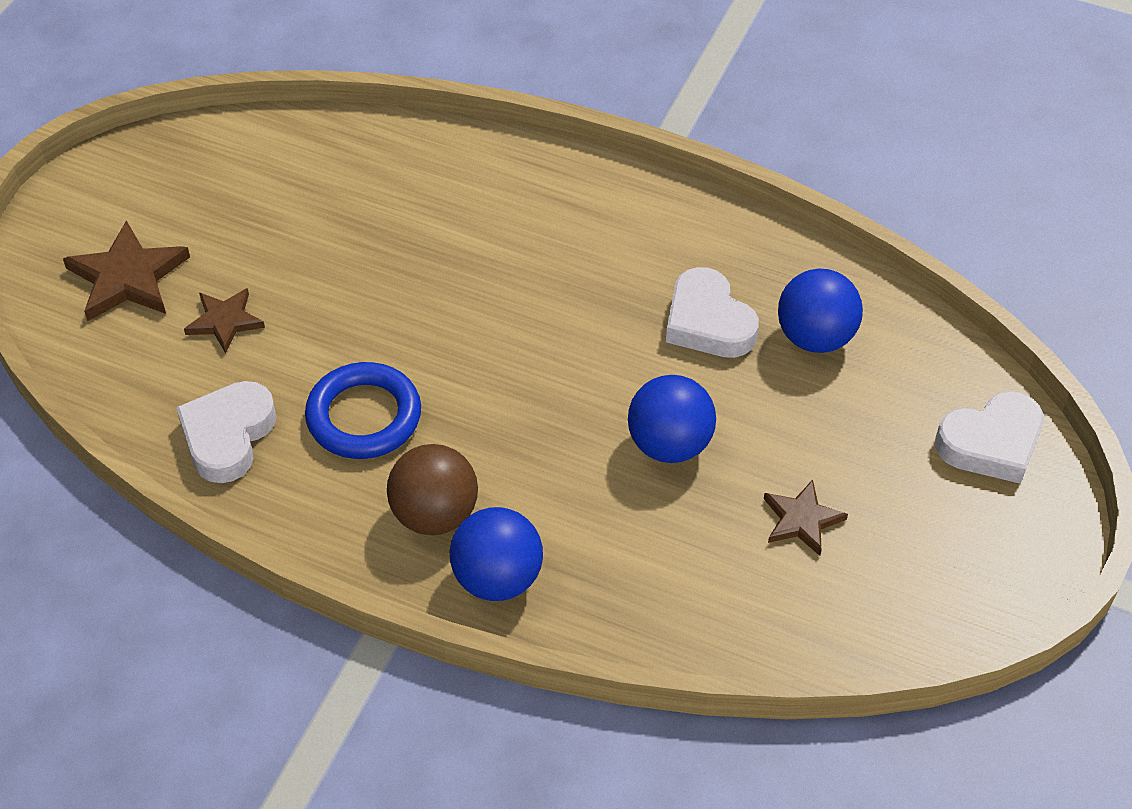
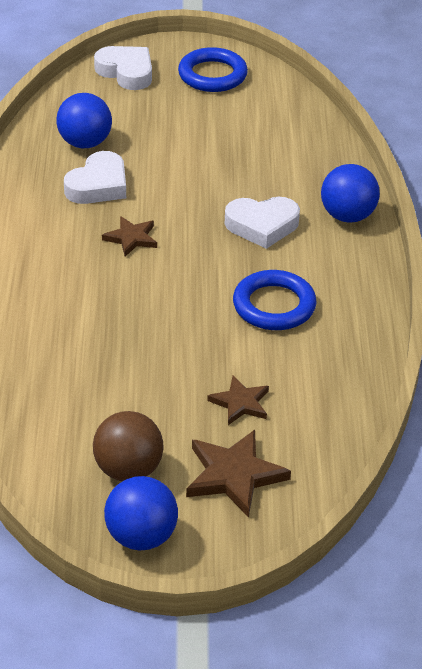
camera: 115 degrees left, 10 degrees down
white heart [176,381,276,483] -> white heart moved to [225,197,300,249]
brown ball [387,444,478,535] -> brown ball moved to [93,411,163,481]
blue ball [628,375,716,463] -> blue ball moved to [104,476,178,551]
brown star [764,479,848,556] -> brown star moved to [102,216,157,256]
none -> blue ring [178,47,248,92]

